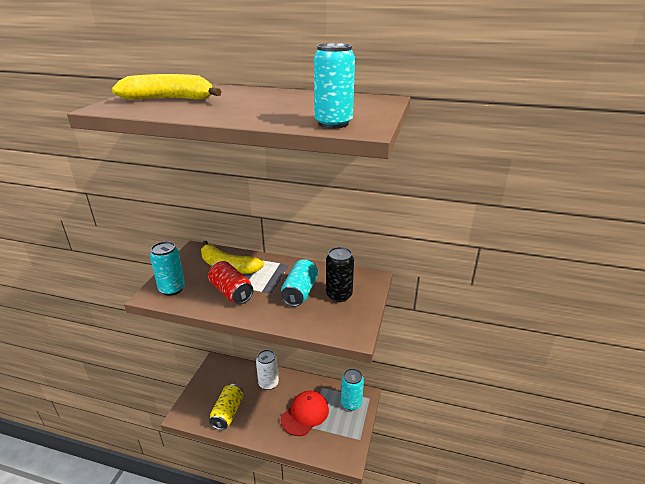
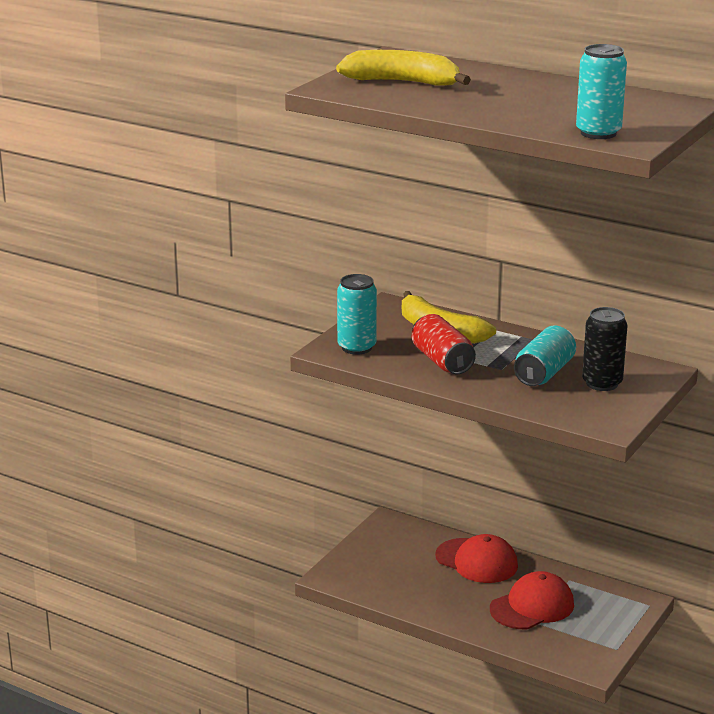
camera: 15 degrees right, 5 degrees down
yellow can [209,384,243,430] -> none
white can [256,350,279,390] -> red cap [435,534,518,583]
turquoise can [341,368,364,411] -> none

